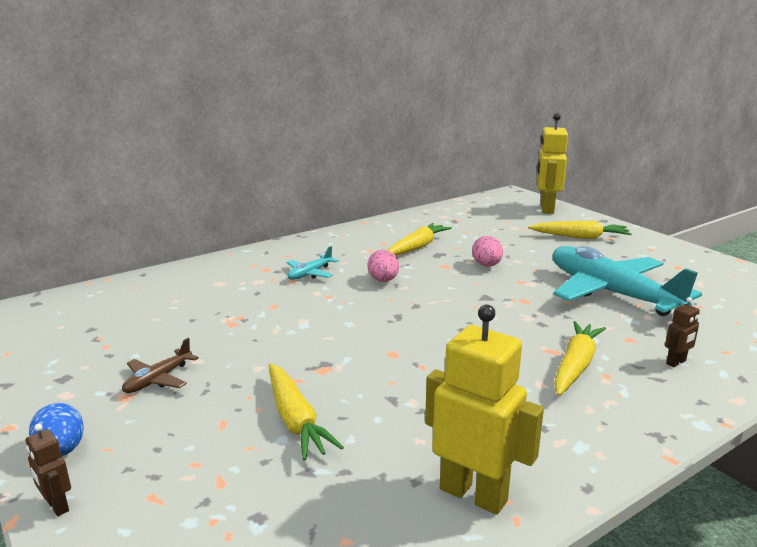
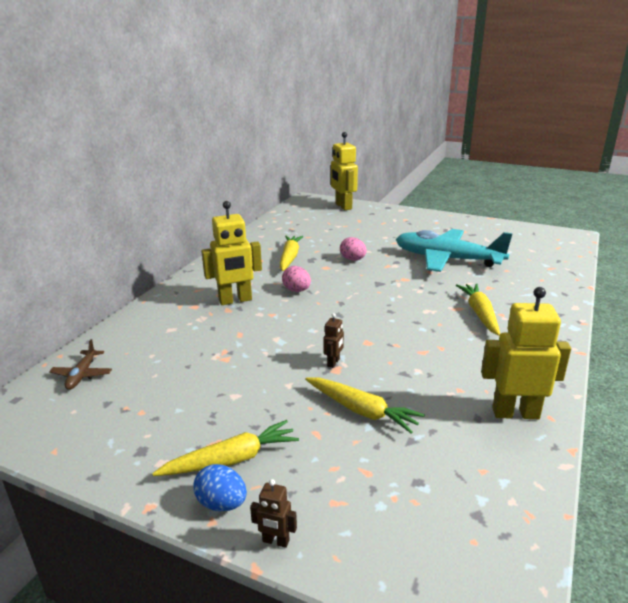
camera: 30 degrees left, 5 degrees up
brown plane [122,338,199,393] -> brown plane moved to [49,339,112,390]
turquoise plane [287,246,339,280] -> yellow robot [201,201,262,305]
yellow carrot [528,221,632,239] -> yellow carrot moved to [152,420,299,476]
brown robot [665,297,700,367] -> brown robot moved to [323,313,344,368]

